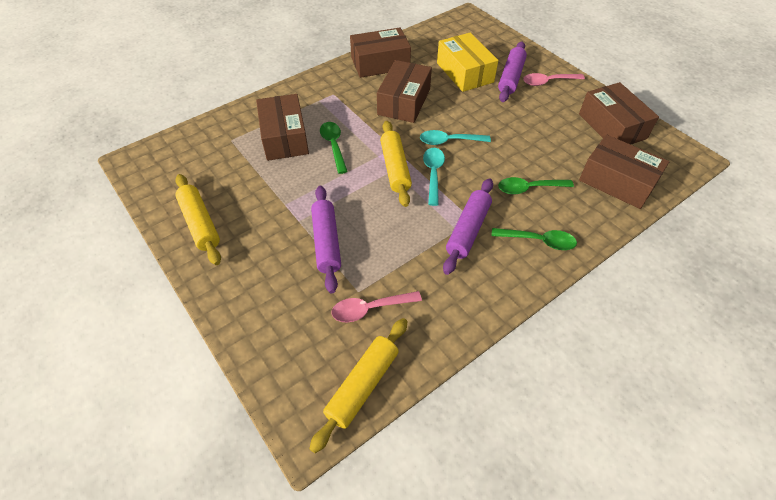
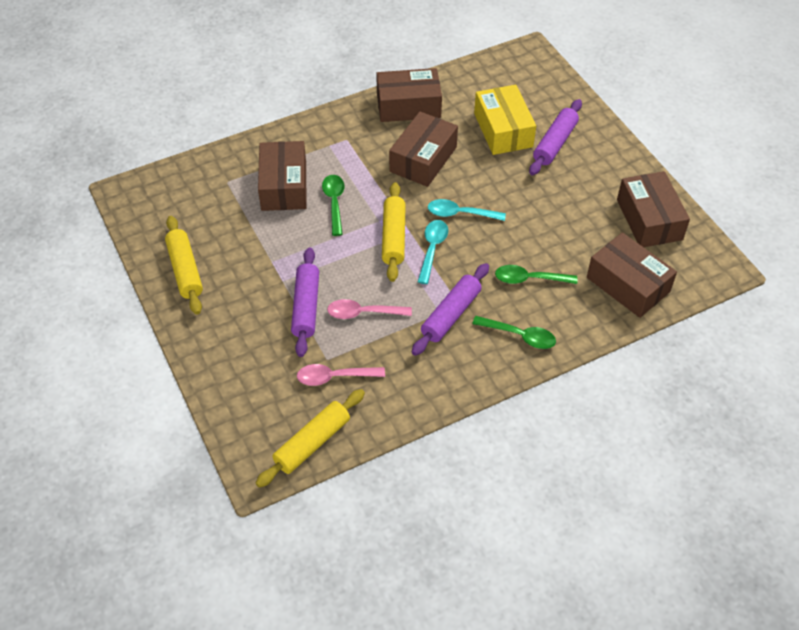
camera: 10 degrees right, 0 degrees up
pink spoon [523,73,585,86] -> pink spoon moved to [327,299,412,319]

